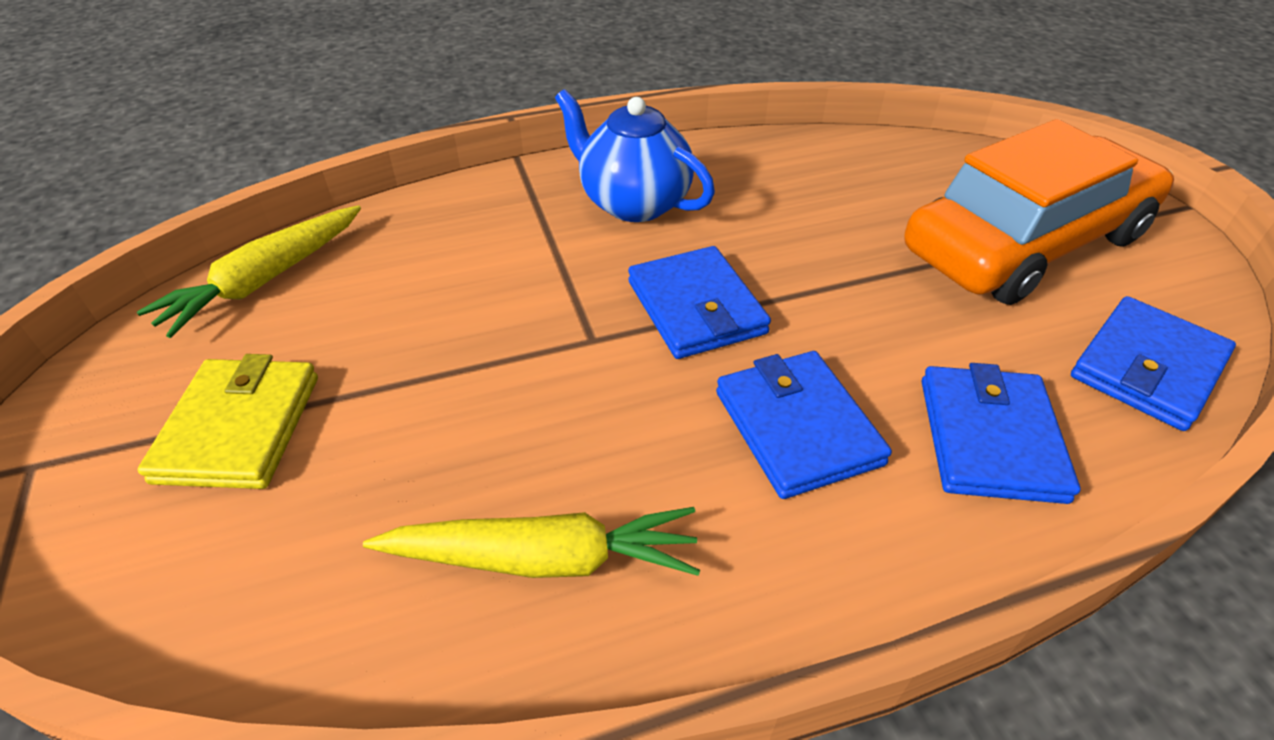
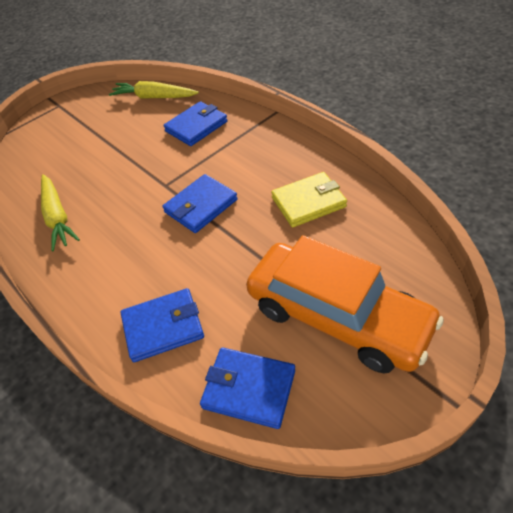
camera: 70 degrees right, 5 degrees up
yellow wallet [137,354,318,489] -> yellow wallet moved to [271,172,347,227]
blue teapot [555,89,715,222] -> none
blue wallet [716,351,892,499] -> blue wallet moved to [164,101,228,146]

